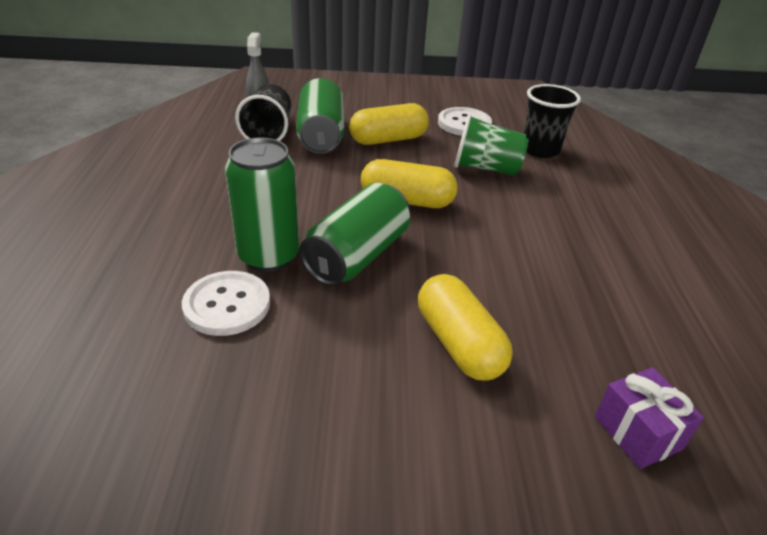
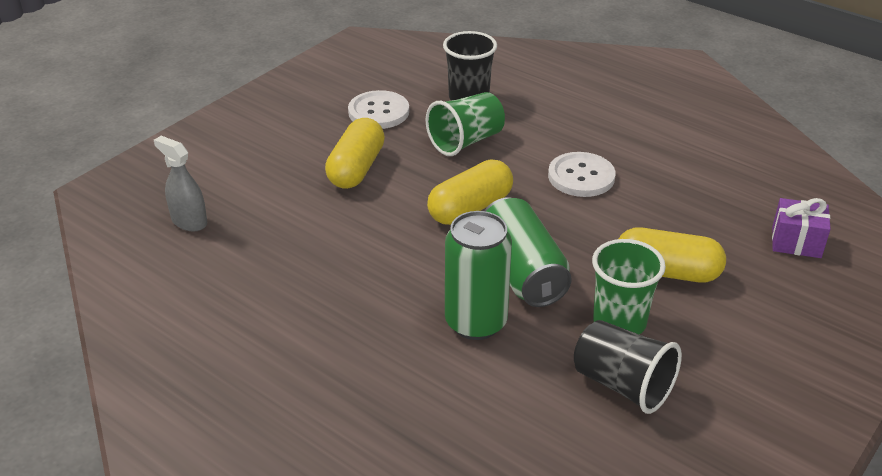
camera: 50 degrees left, 0 degrees up
white button [182,271,270,336] -> white button moved to [548,152,616,197]
black cup [235,84,291,141] -> black cup moved to [574,320,682,414]
green can [296,78,344,154] -> none
none -> green cup [592,239,666,334]

